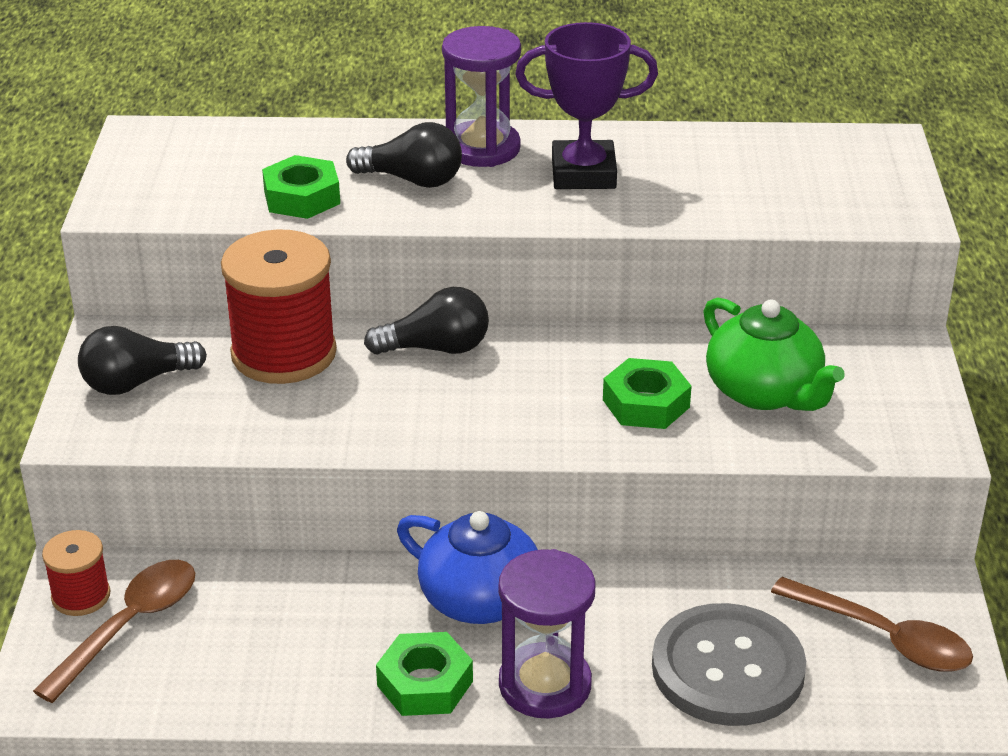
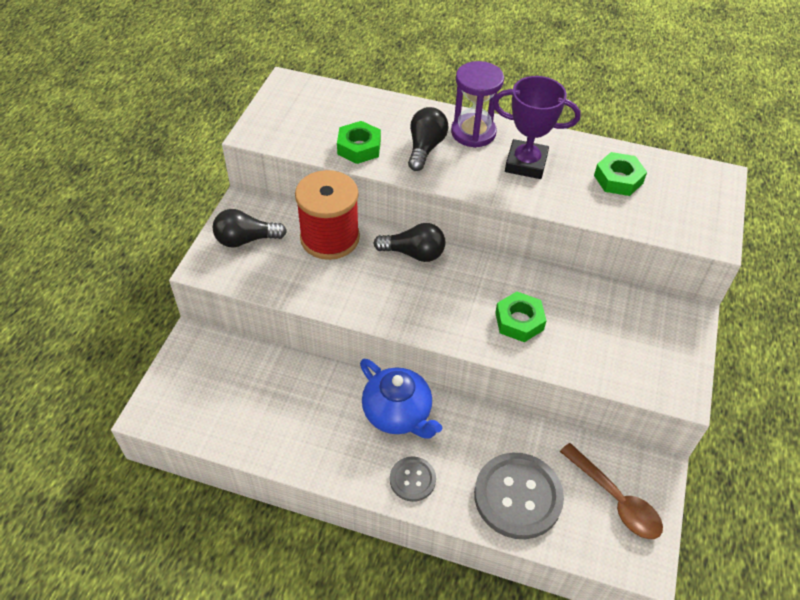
camera: 15 degrees right, 15 degrees up
brown spoon [33,560,195,703] -> none
red spool [42,530,111,616] -> none
black light bulb [346,122,462,188] -> black light bulb turned 105 degrees counterclockwise [408,107,448,171]
green nut [376,632,473,716] -> green nut moved to [594,152,647,196]
purple hourglass [499,549,595,718] -> grey button [390,456,436,502]
green teapot [703,297,845,411] -> none

